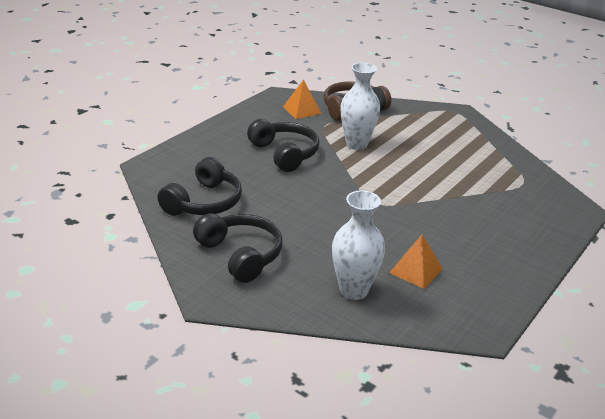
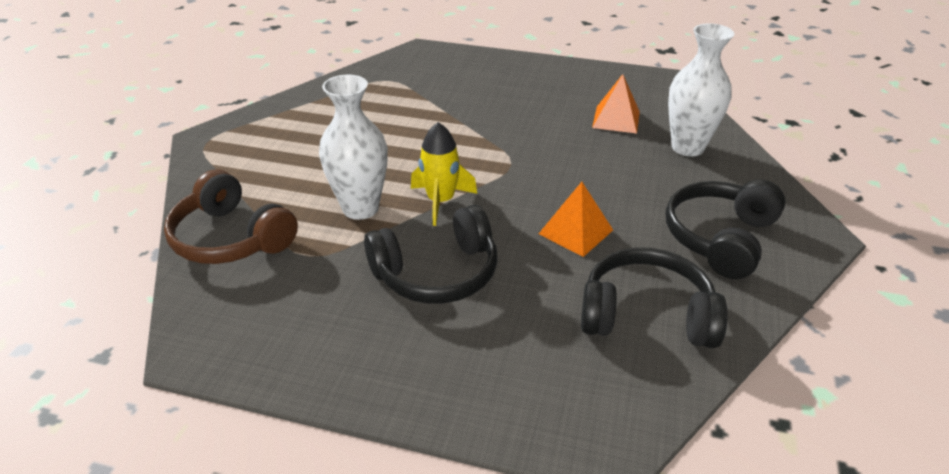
camera: 110 degrees left, 5 degrees up
black headphones [247,119,320,172] -> black headphones turned 150 degrees counterclockwise [364,205,497,304]
orange pyramid [283,79,322,119] -> orange pyramid moved to [539,182,613,257]
none -> yellow rocket [411,122,477,226]

